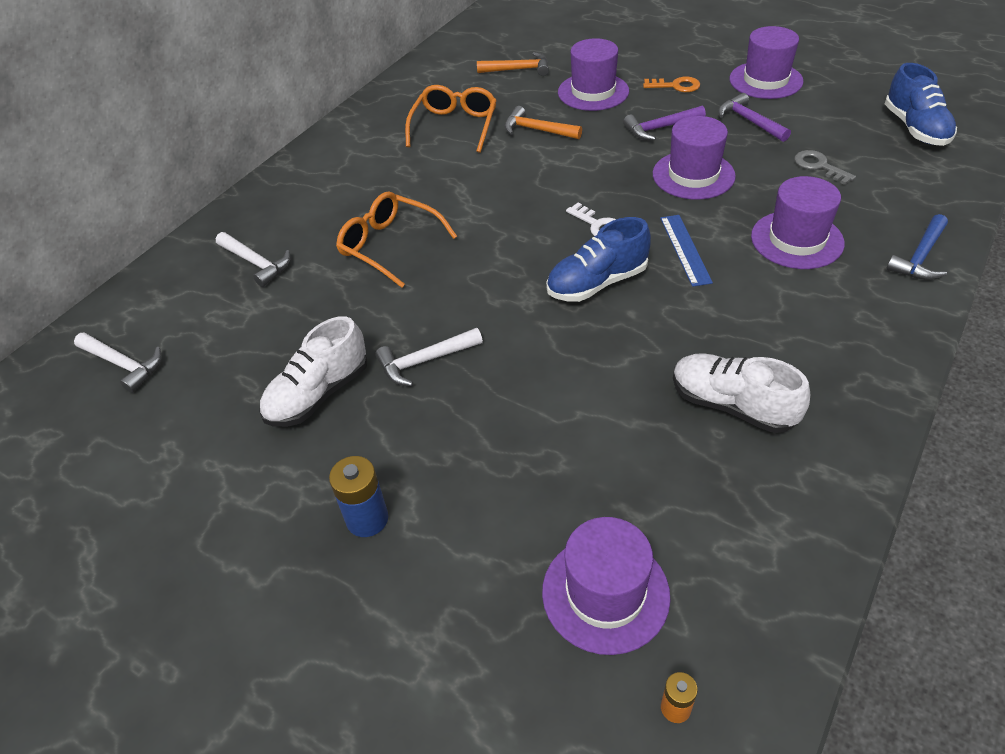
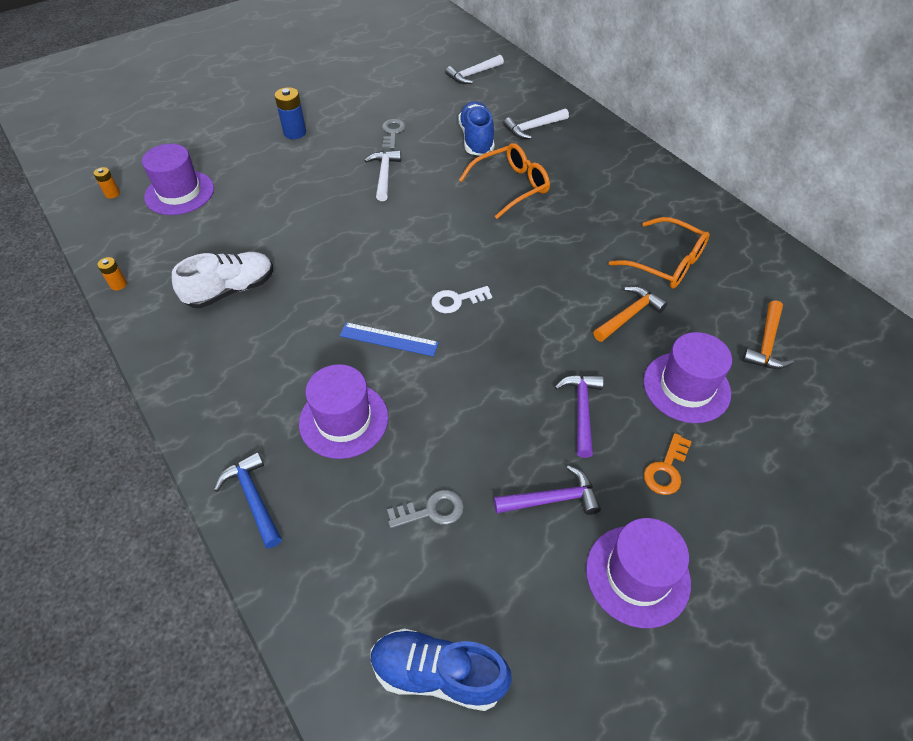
camera: 110 degrees right, 5 degrees up
white shoe [259,316,368,427] -> grey key [382,119,406,149]
blue shoe [546,217,651,302] -> blue shoe moved to [458,101,494,156]
purple hat [653,116,736,200] -> none
none -> orange battery [97,257,127,291]

